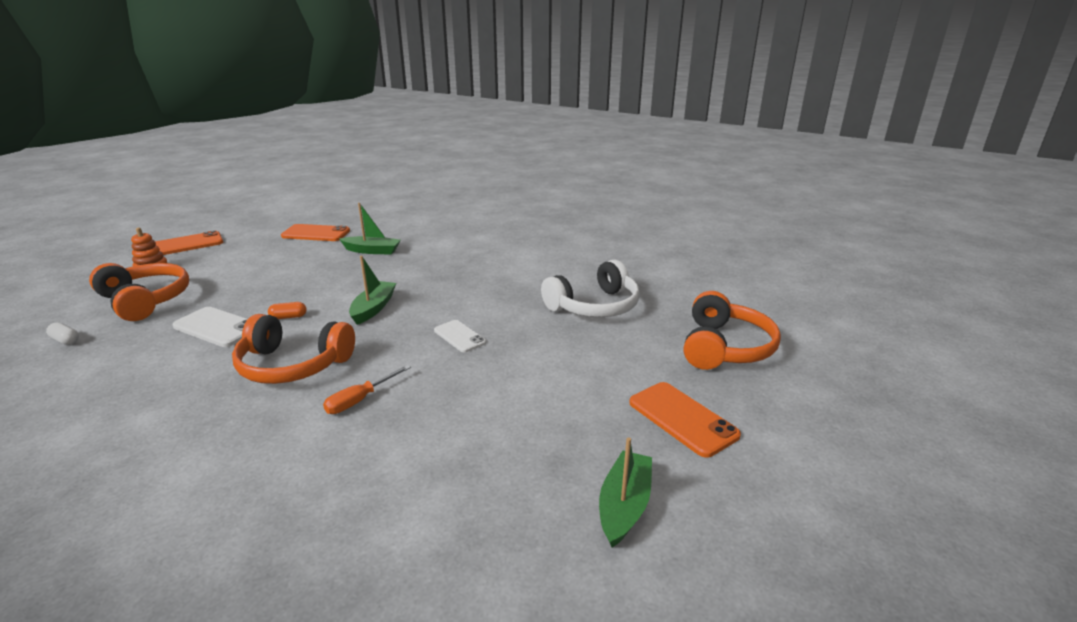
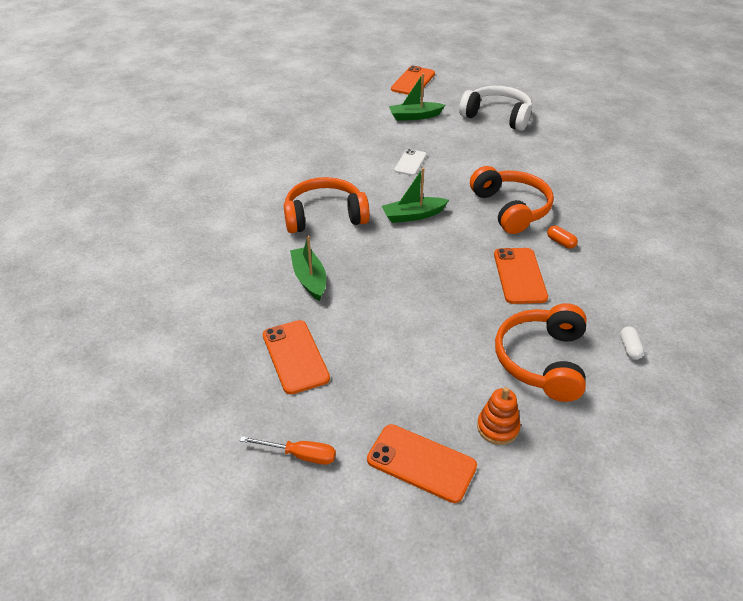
camera: 120 degrees left, 15 degrees up
white phone [172,307,248,347] -> orange phone [494,248,548,304]
orange capsule [268,302,307,319] -> orange capsule moved to [547,226,578,249]
orange screwdriver [323,365,411,414] -> orange screwdriver moved to [240,436,336,465]
white headphones [541,260,640,317] -> white headphones moved to [459,86,532,131]
green boat [599,437,652,547] -> green boat moved to [389,73,445,121]
orange headphones [684,291,781,370] -> orange headphones moved to [284,177,370,233]

